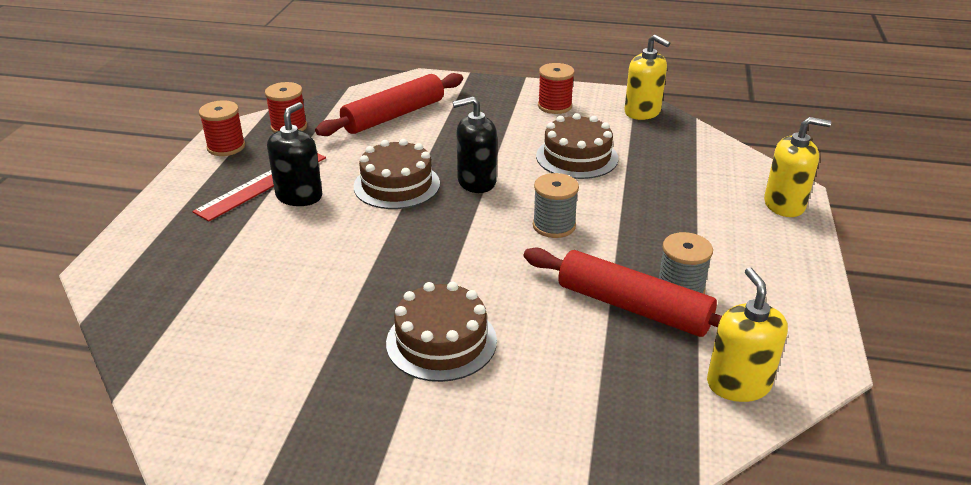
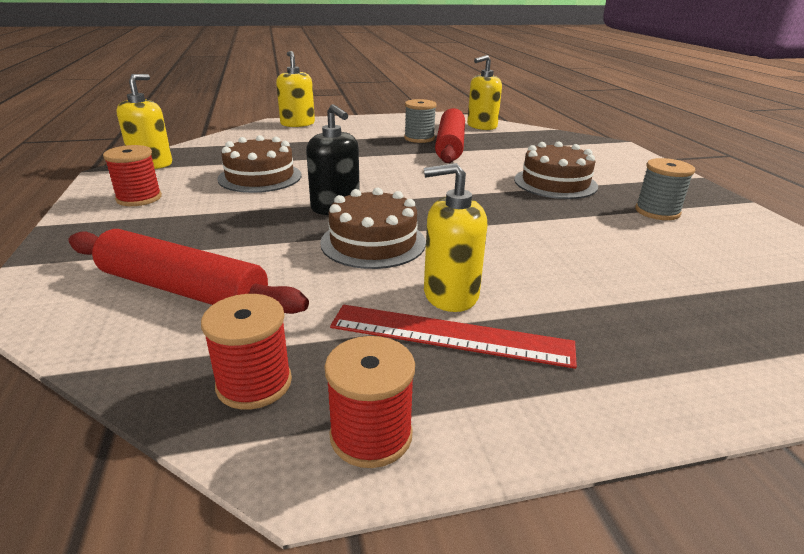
camera: 115 degrees left, 5 degrees down
black soap dispenser [267,102,322,206] -> yellow soap dispenser [424,163,487,312]
grey spool [533,173,579,238] -> grey spool moved to [635,158,695,220]

